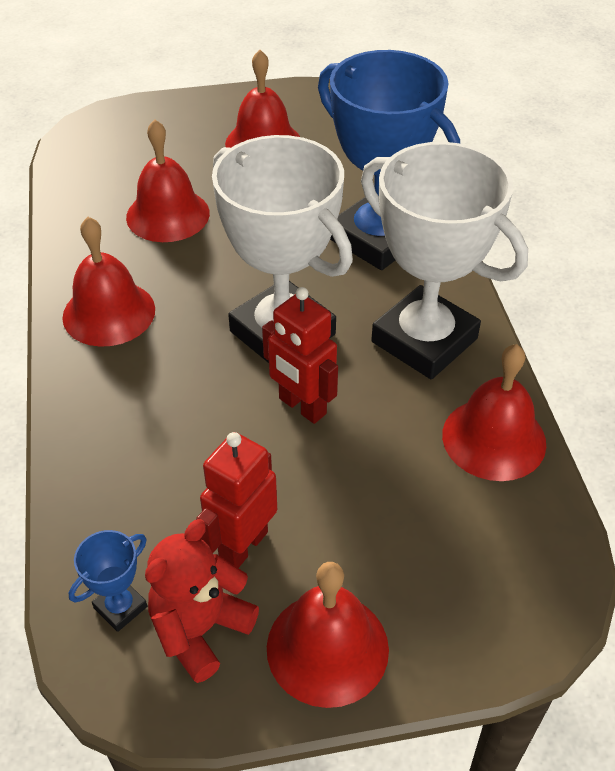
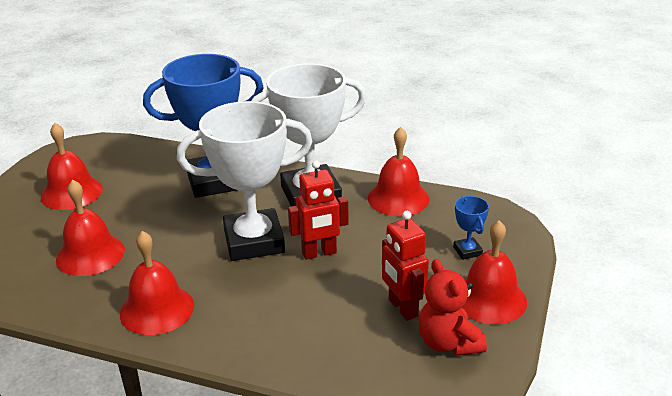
camera: 60 degrees left, 15 degrees down
blue trophy [69,530,147,632] -> blue trophy moved to [453,196,489,260]

